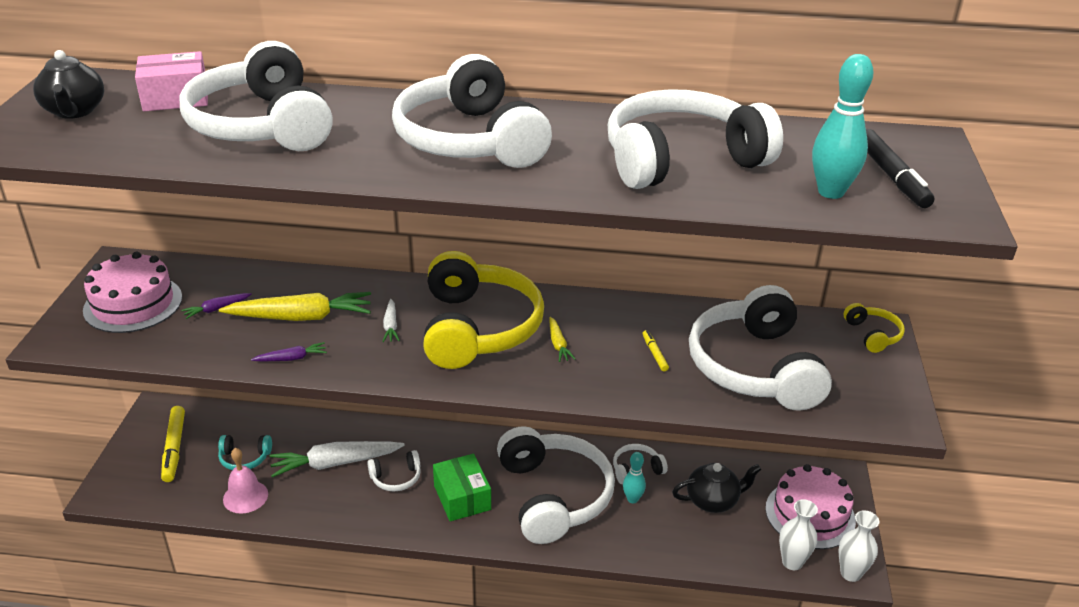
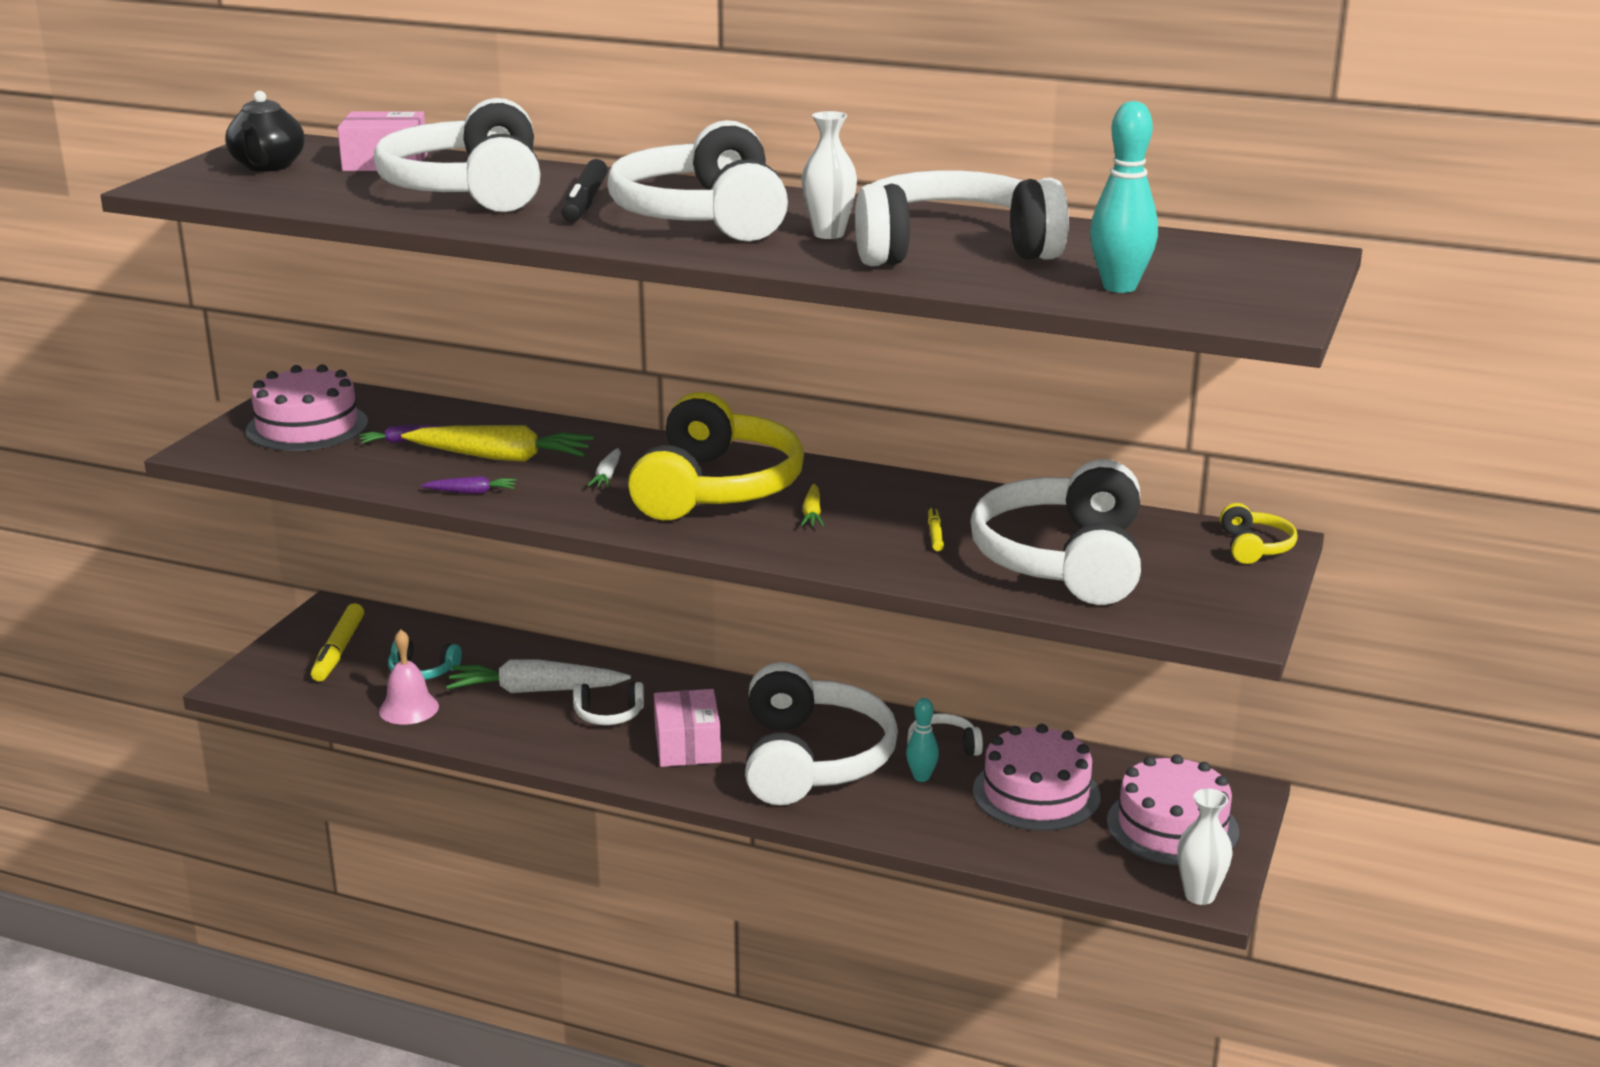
camera: 15 degrees right, 10 degrees down
green box [433,454,491,521] -> pink box [654,689,721,767]
black teapot [672,463,761,513] -> pink cake [973,724,1101,831]
white vase [779,499,818,570] -> white vase moved to [802,111,857,239]
black marker [866,129,934,208] -> black marker moved to [562,159,608,222]

